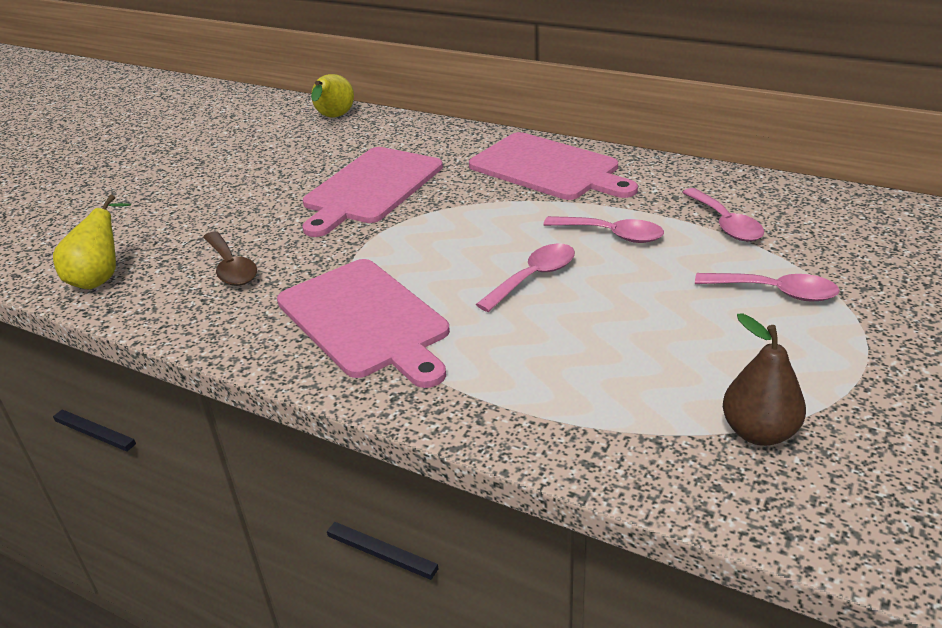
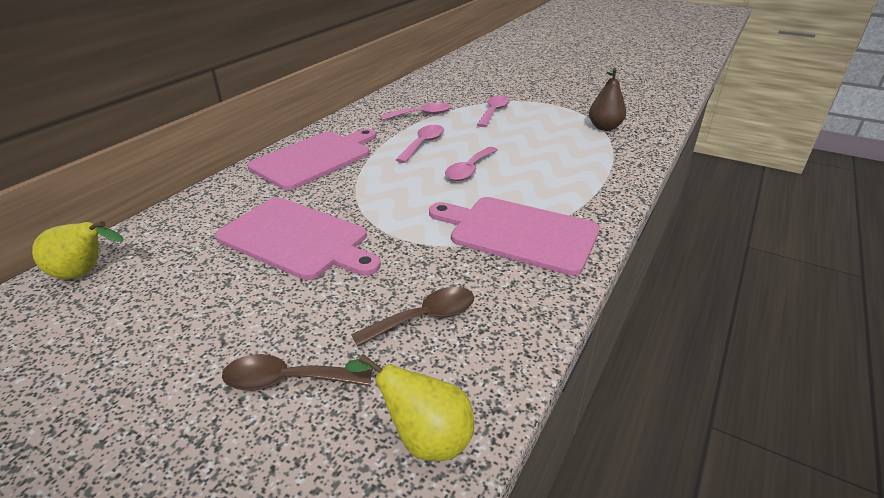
camera: 90 degrees left, 0 degrees up
pink cutting board [277,259,450,388] -> pink cutting board turned 120 degrees counterclockwise [429,197,600,276]
pink spoon [476,243,575,312] -> pink spoon turned 105 degrees counterclockwise [445,147,498,181]
none -> brown spoon [222,354,372,391]

